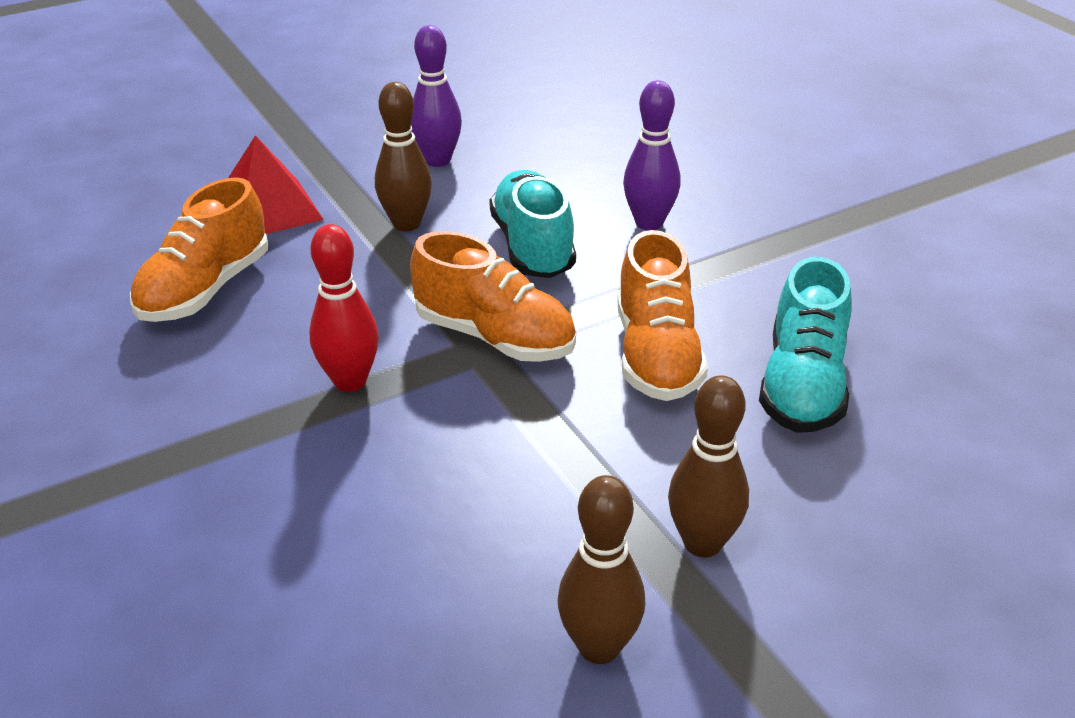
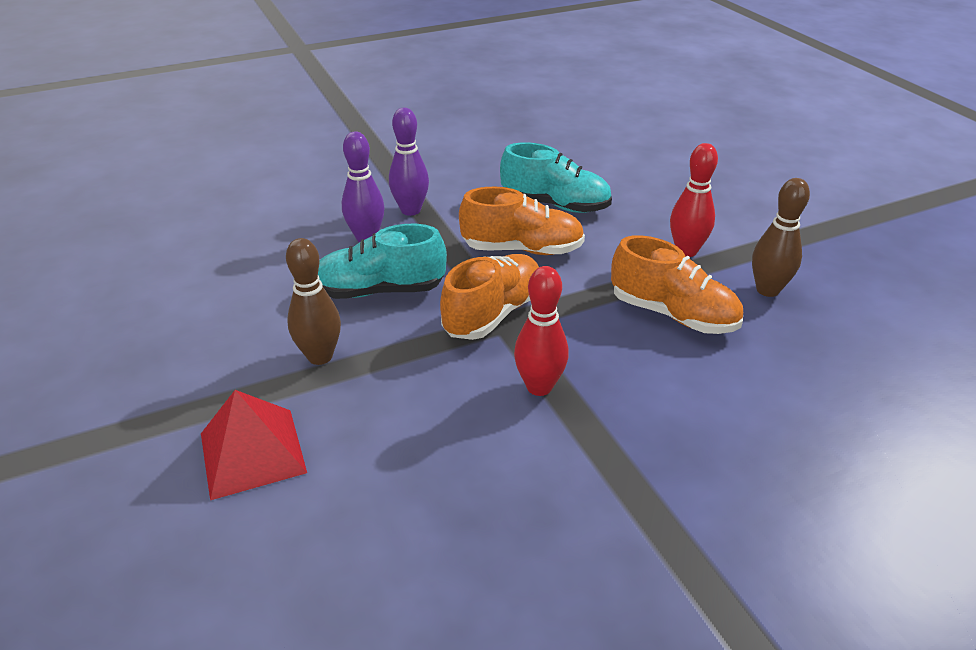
camera: 85 degrees left, 0 degrees up
orange shoe [130,177,268,322] -> orange shoe moved to [611,235,743,334]
purple bowling pin [411,25,462,167] -> purple bowling pin moved to [389,108,429,216]
brown bowling pin [668,375,749,557] -> red bowling pin [670,143,718,257]

